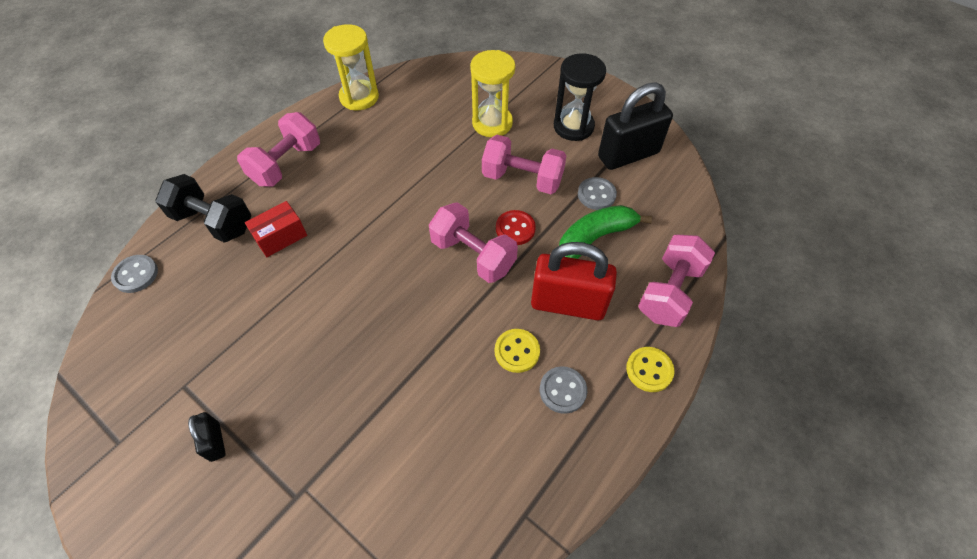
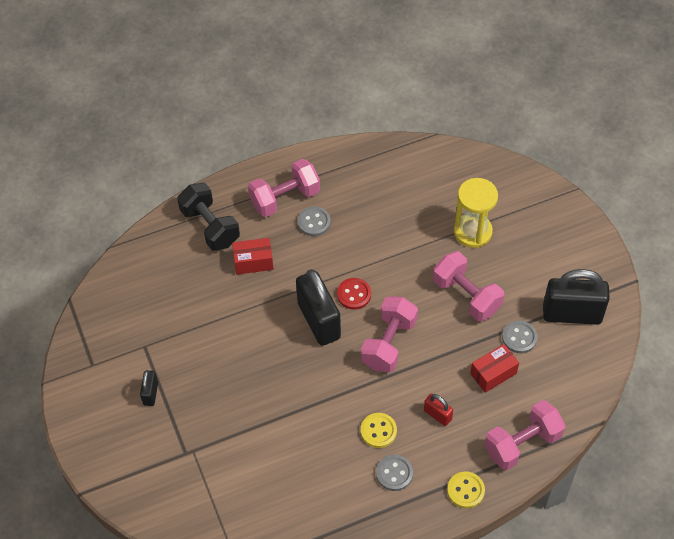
camera: 30 degrees right, 0 degrees up
grey button [111,255,158,293] -> grey button moved to [298,206,331,236]
yellow hourglass [323,24,379,110] -> none
pink dumbbell [429,202,518,283] -> pink dumbbell turned 45 degrees clockwise [361,296,418,372]
red button [496,210,536,245] -> red button moved to [337,278,371,310]
red padlock [531,242,617,320] -> red padlock [424,394,453,426], size x0.47
black hourglass [554,53,606,141] -> none
green banana [559,205,652,259] -> red box [470,344,519,393]
none -> black padlock [296,269,341,346]

